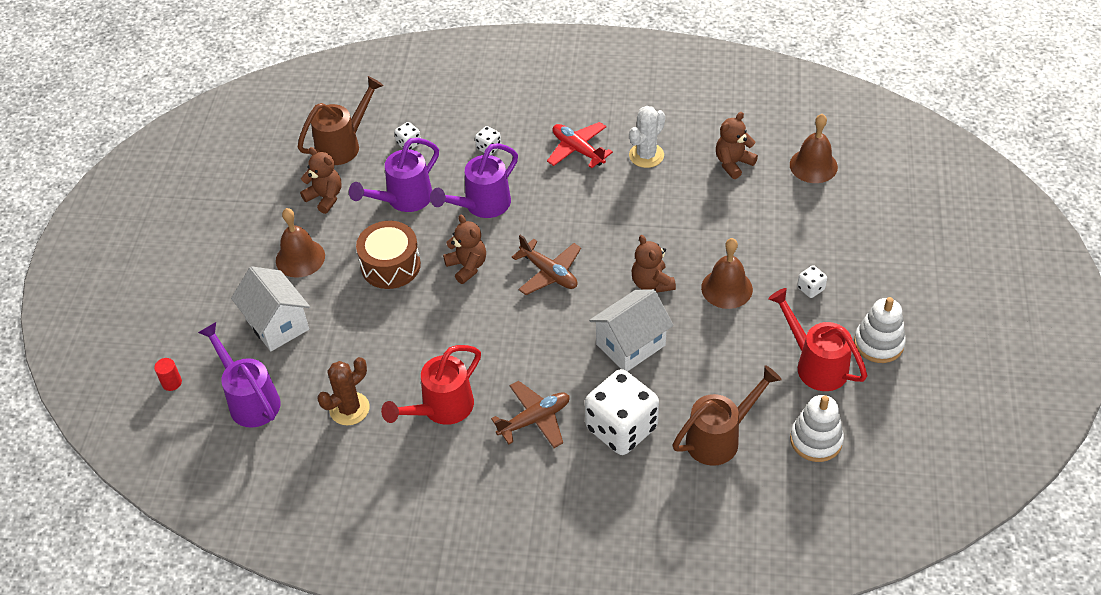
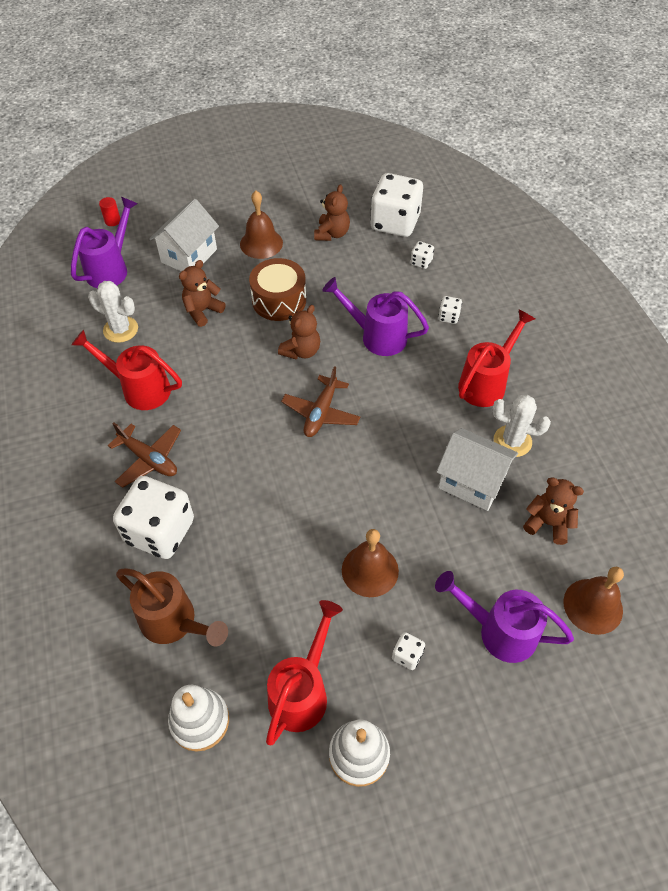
camera: 65 degrees right, 5 degrees up
brown watering can [298,76,384,165] -> white dice [370,173,423,237]
brown cactus [317,357,370,426] -> white cactus [88,281,138,343]
purple watering can [349,138,439,212] -> purple watering can moved to [435,571,574,663]
red plane [547,122,613,168] -> red watering can [458,309,535,407]
white house [589,289,674,372] -> white house moved to [436,428,518,511]
brown teddy bear [632,235,676,293] -> brown teddy bear moved to [179,260,225,327]

